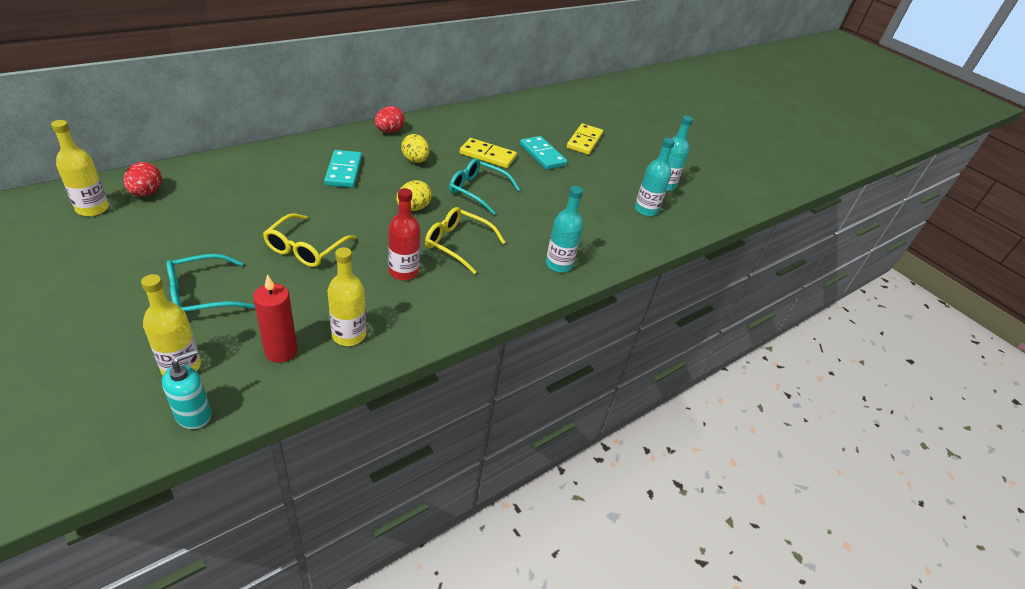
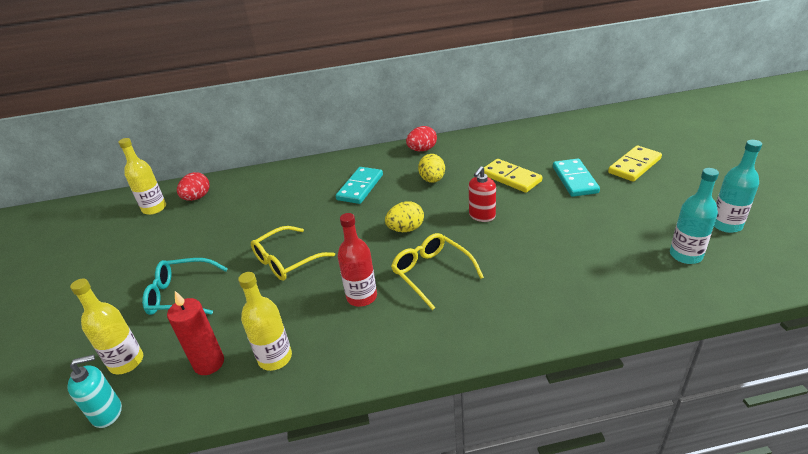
camera: 35 degrees right, 5 degrees down
turquoise glasses [449,158,520,215] -> red soap dispenser [469,166,496,222]
turquoise bottle [546,186,583,273] -> none

